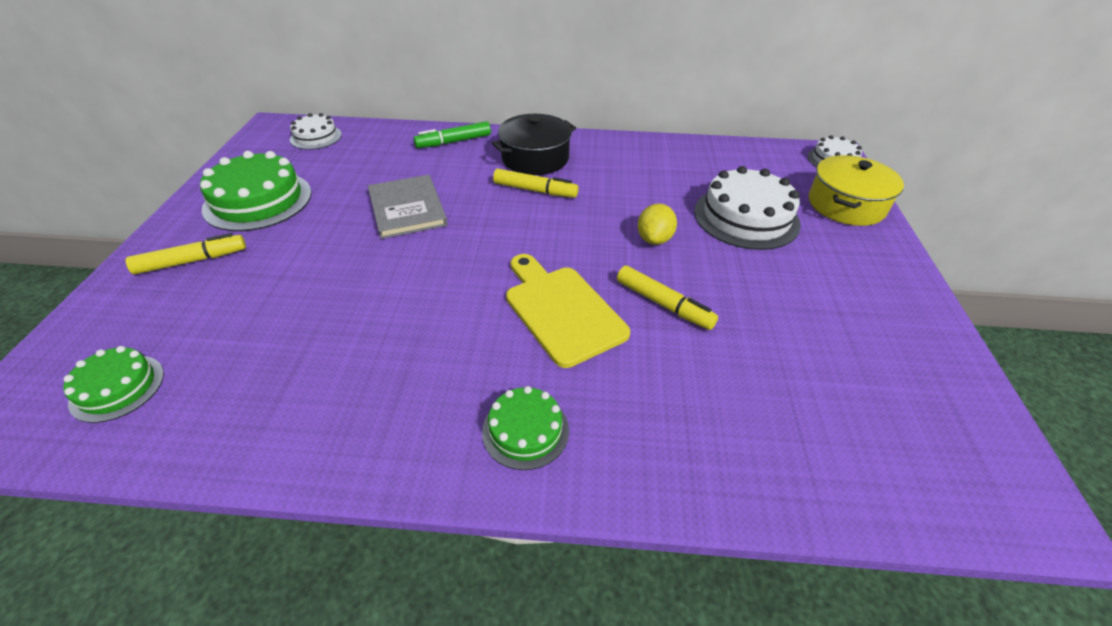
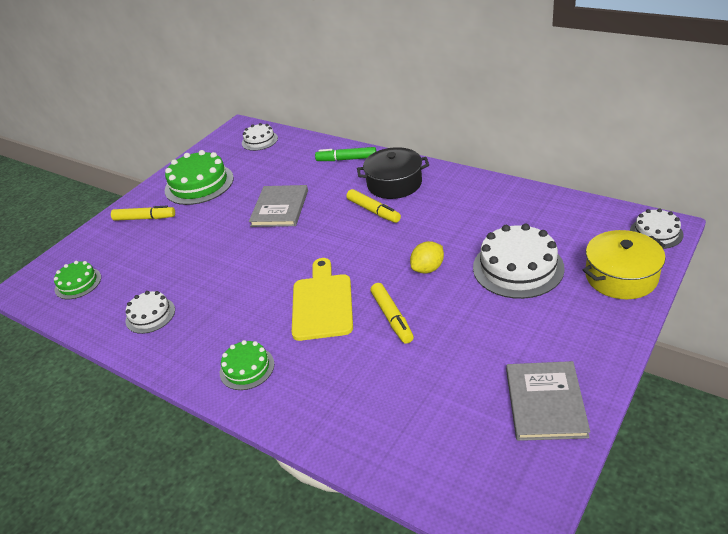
camera: 35 degrees right, 5 degrees down
none -> white cake [126,291,175,334]
none -> grey book [506,361,590,441]

